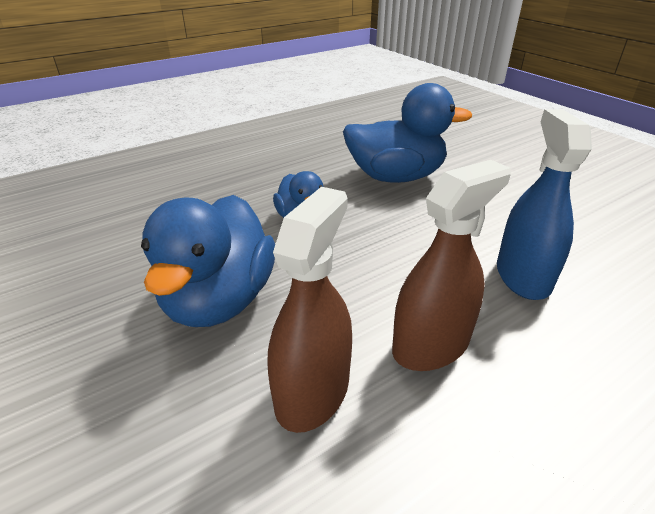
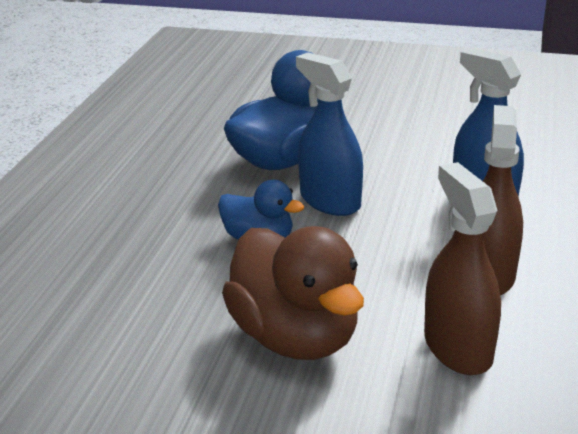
camera: 40 degrees left, 5 degrees down
blue duck [141,195,275,327] -> brown duck [222,226,364,360]
none -> blue spray bottle [296,53,363,216]

